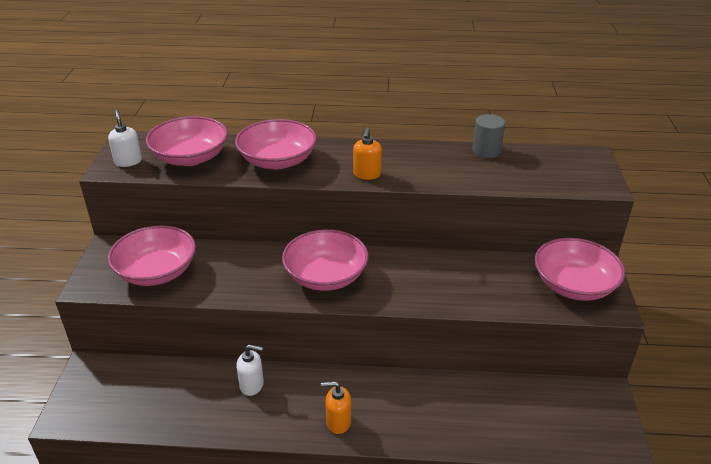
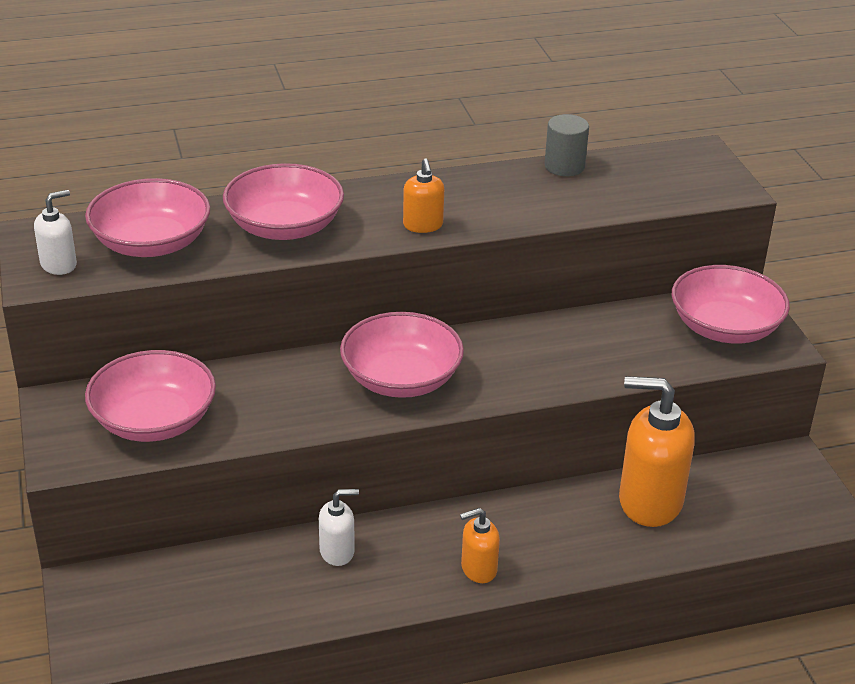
camera: 20 degrees left, 0 degrees up
white soap dispenser [108,110,142,167] -> white soap dispenser turned 90 degrees clockwise [34,190,77,275]
none -> orange soap dispenser [619,376,695,527]

